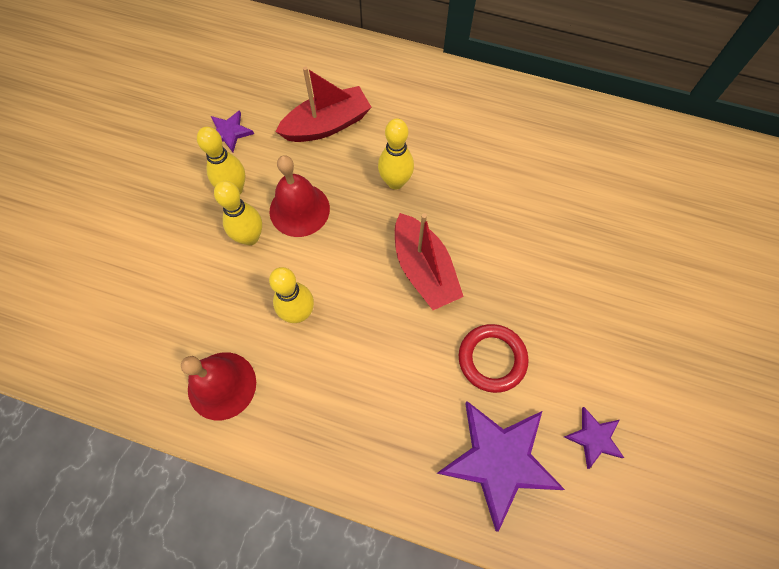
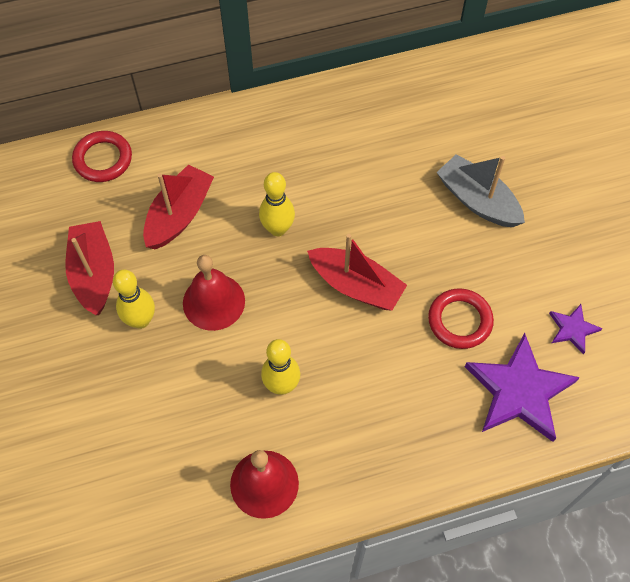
camera: 35 degrees left, 5 degrees down
purple star [211,110,254,152] -> red boat [65,221,114,315]
yellow bowling pin [214,181,262,245] -> none
none -> red ring [72,131,132,182]
none -> grey boat [436,154,525,227]

